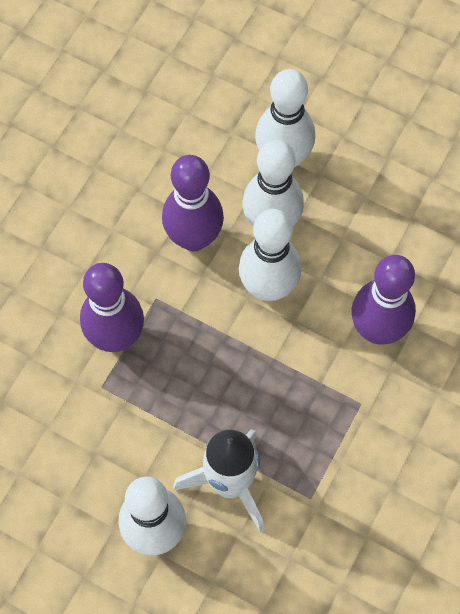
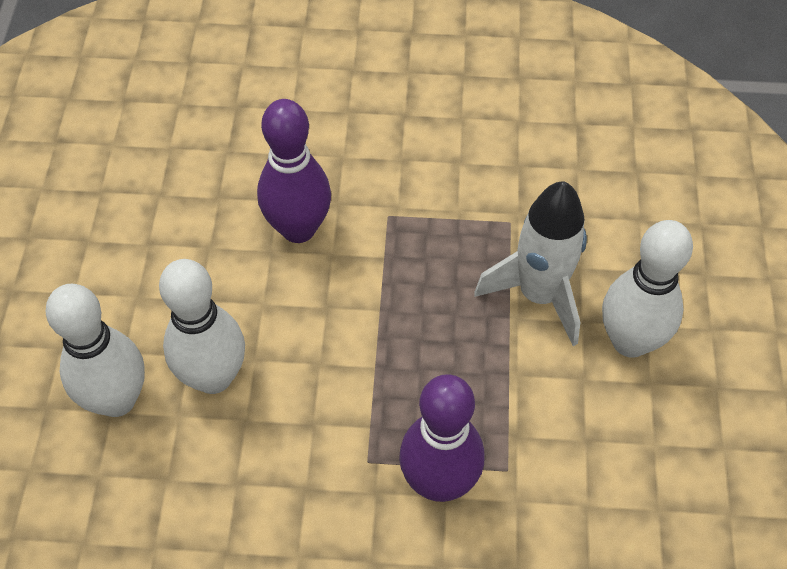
camera: 115 degrees left, 10 degrees down
purple bowling pin [162,155,224,251] -> none
white bowling pin [239,209,301,301] -> none

